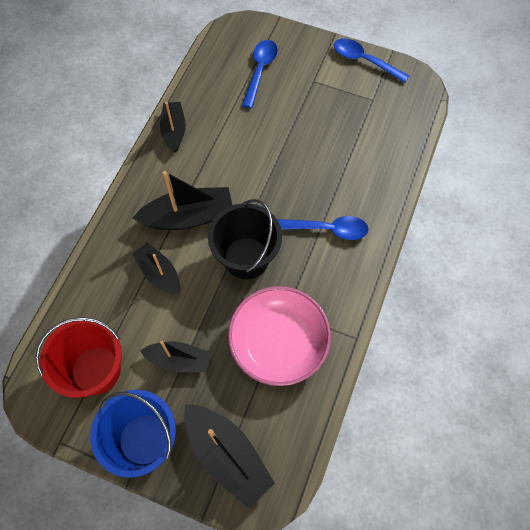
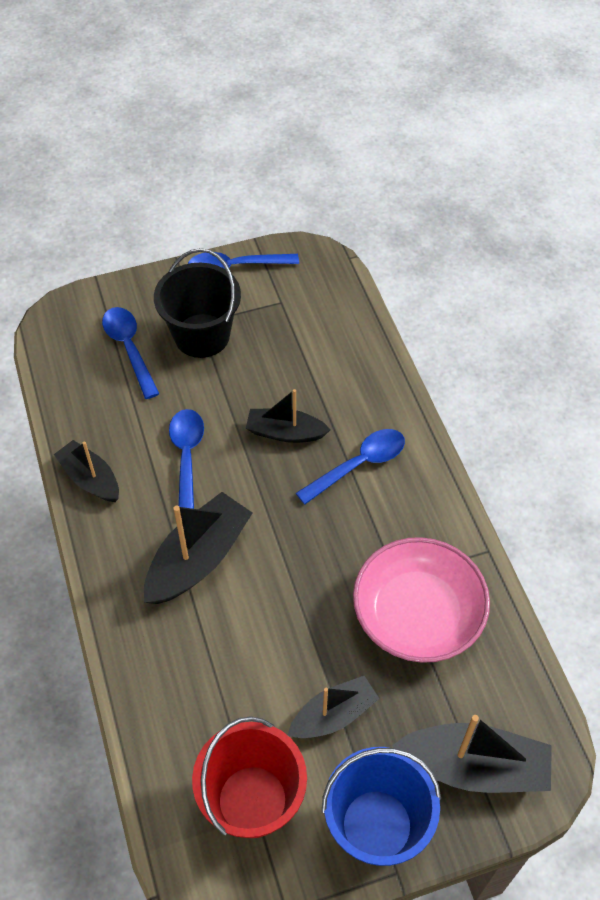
camera: 40 degrees left, 10 degrees down
black boat [132,242,180,295] -> black boat moved to [246,389,330,443]
black bucket [208,199,282,279] -> black bucket moved to [154,248,241,358]
none -> blue spoon [169,409,204,509]

